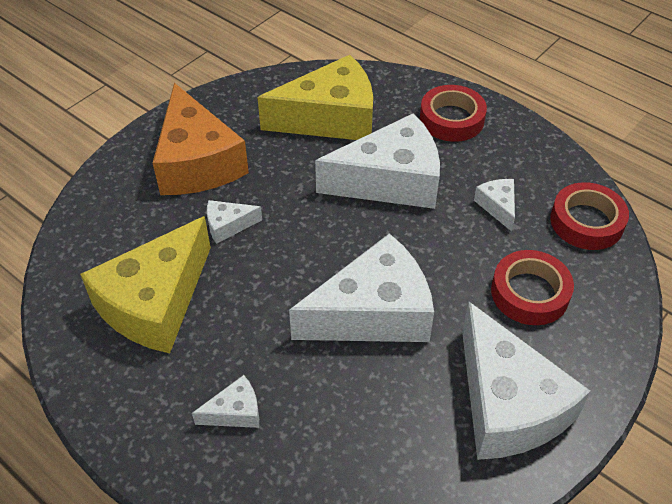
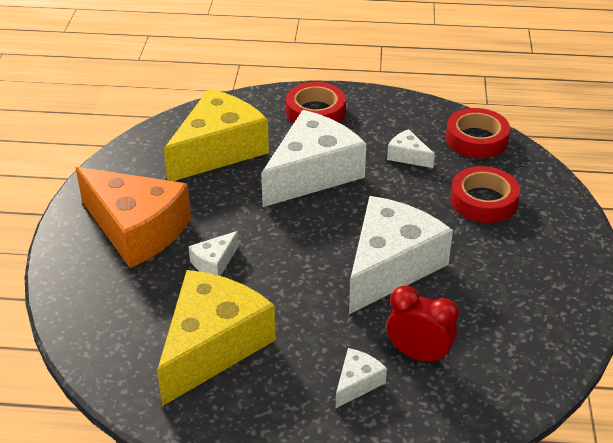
camera: 35 degrees left, 10 degrees down
yellow cheese [80,216,211,353] -> yellow cheese turned 150 degrees counterclockwise [157,270,275,406]
white cheese [462,302,591,460] -> none
none -> red clock [387,286,459,365]

